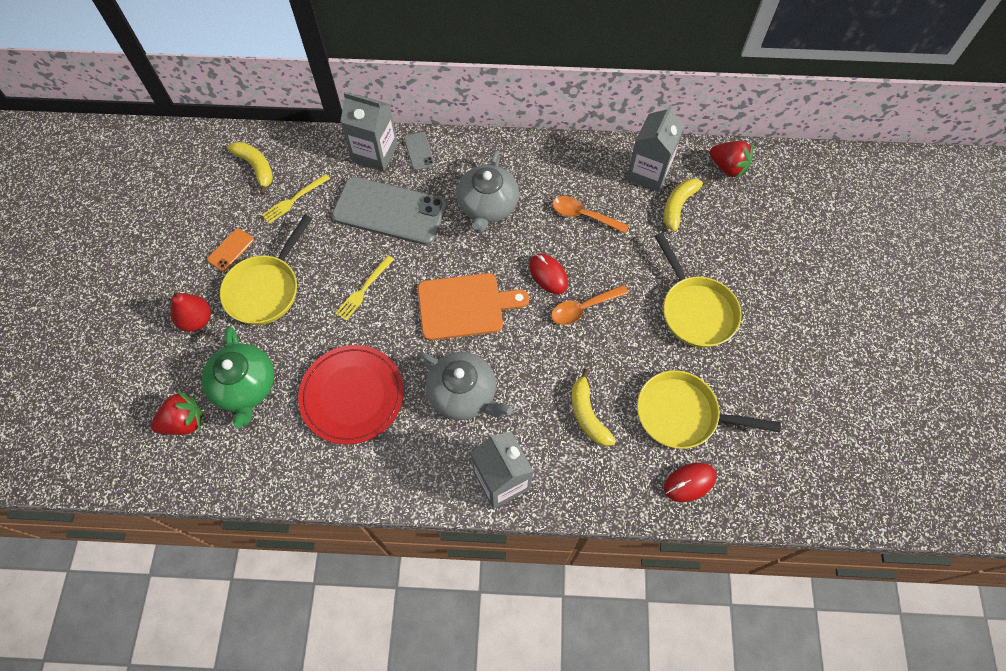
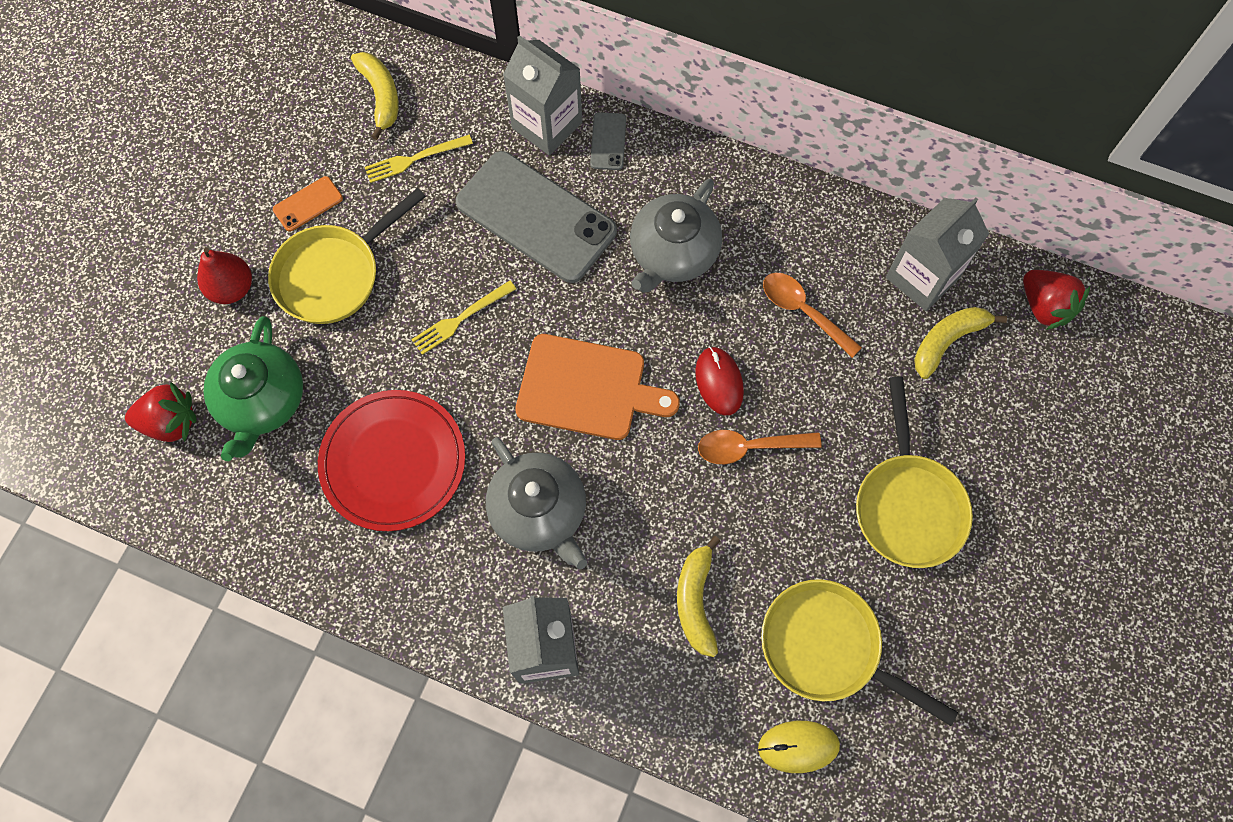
camera: 20 degrees right, 5 degrees up
red mouse [664,463,716,502] -> yellow mouse [758,721,840,773]

